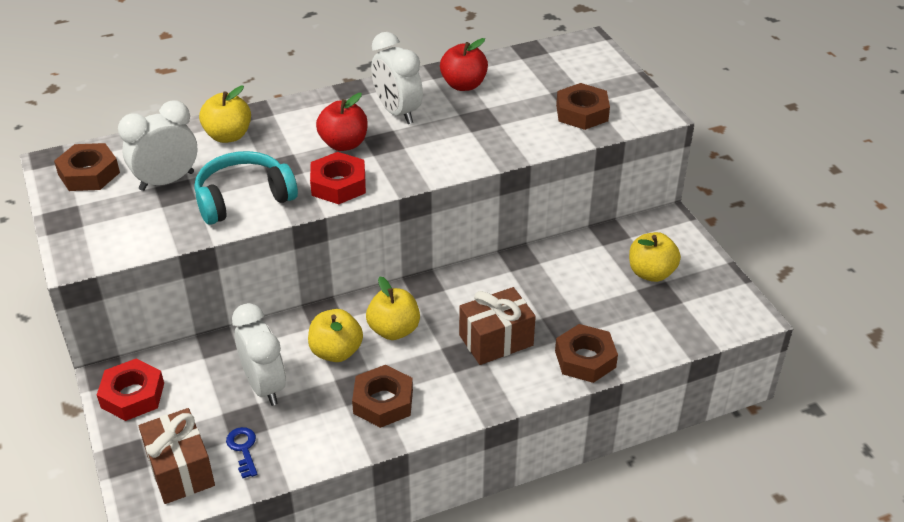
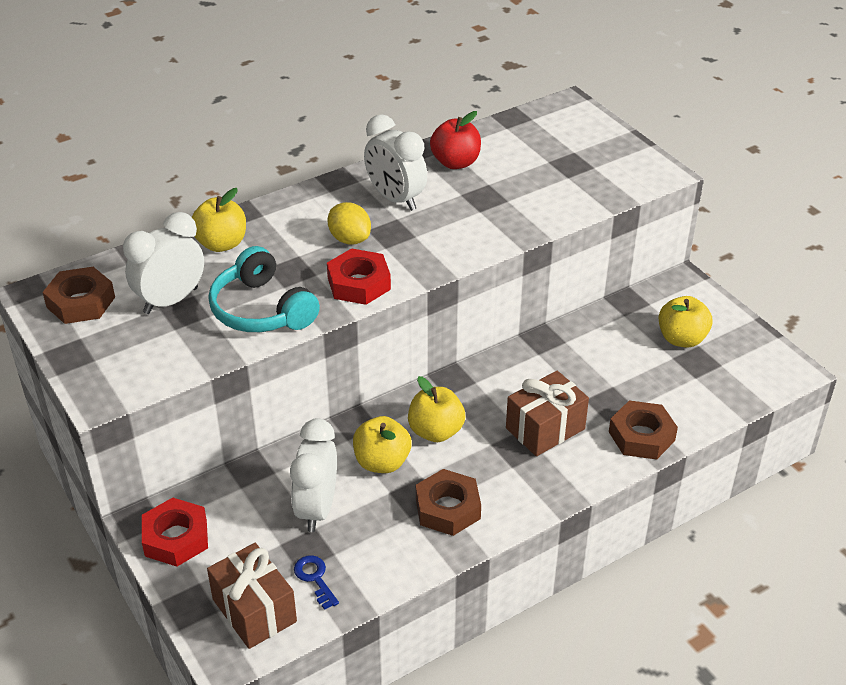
camera: 10 degrees left, 0 degrees up
turquoise headphones [194,151,298,225] -> turquoise headphones turned 90 degrees counterclockwise [208,246,320,332]
white clock [232,303,286,406] -> white clock turned 135 degrees counterclockwise [290,419,337,532]
red apple [316,93,368,151] -> yellow lemon [327,202,371,245]
brown nut [556,83,610,130] -> none

